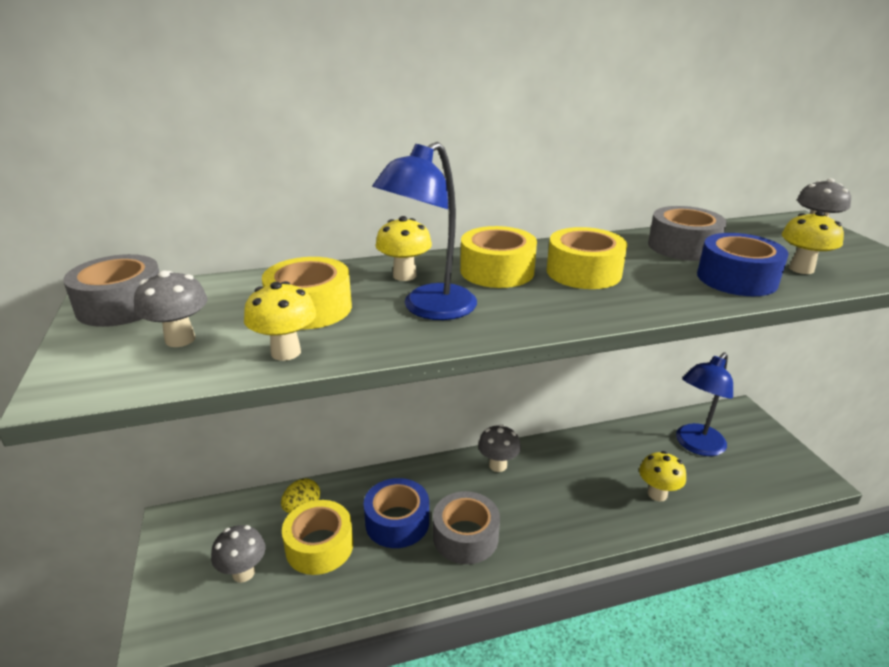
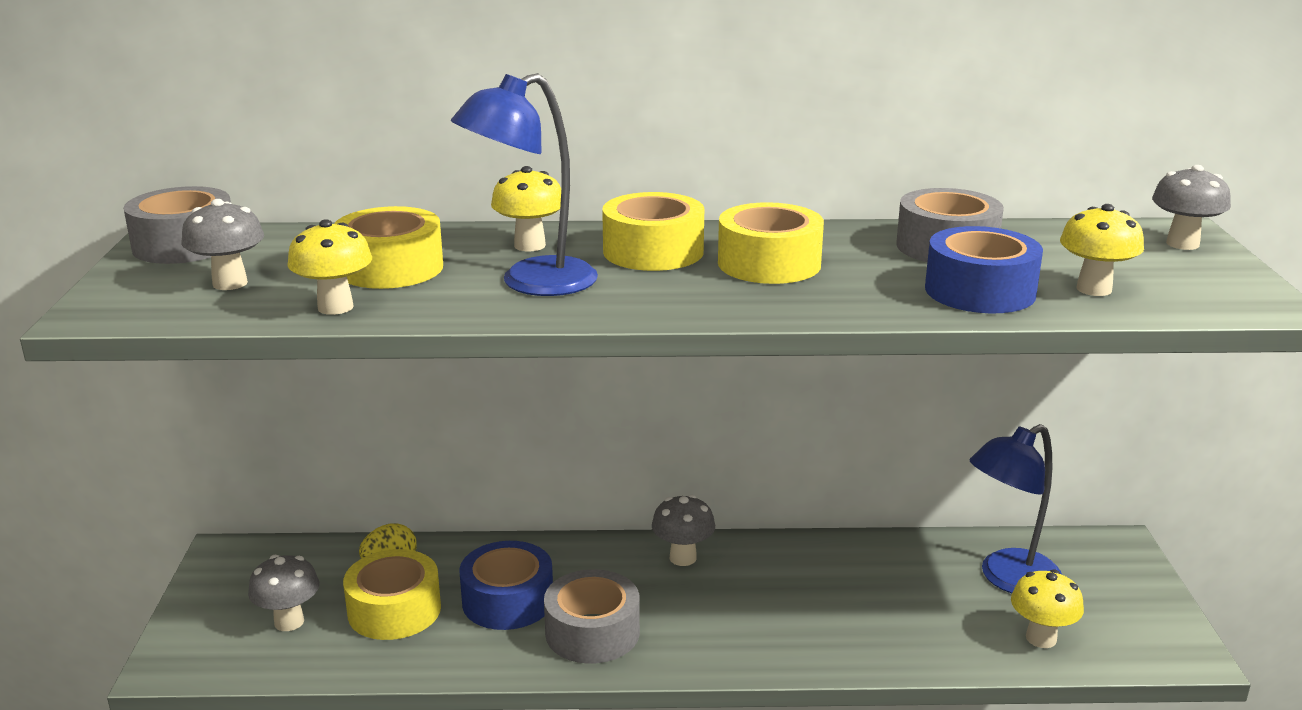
camera: 15 degrees right, 5 degrees down
yellow mushroom [639,451,686,502] -> yellow mushroom moved to [1011,569,1084,648]

